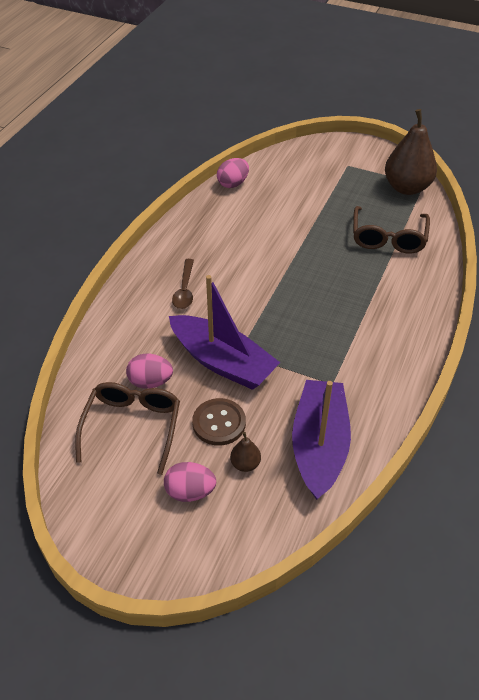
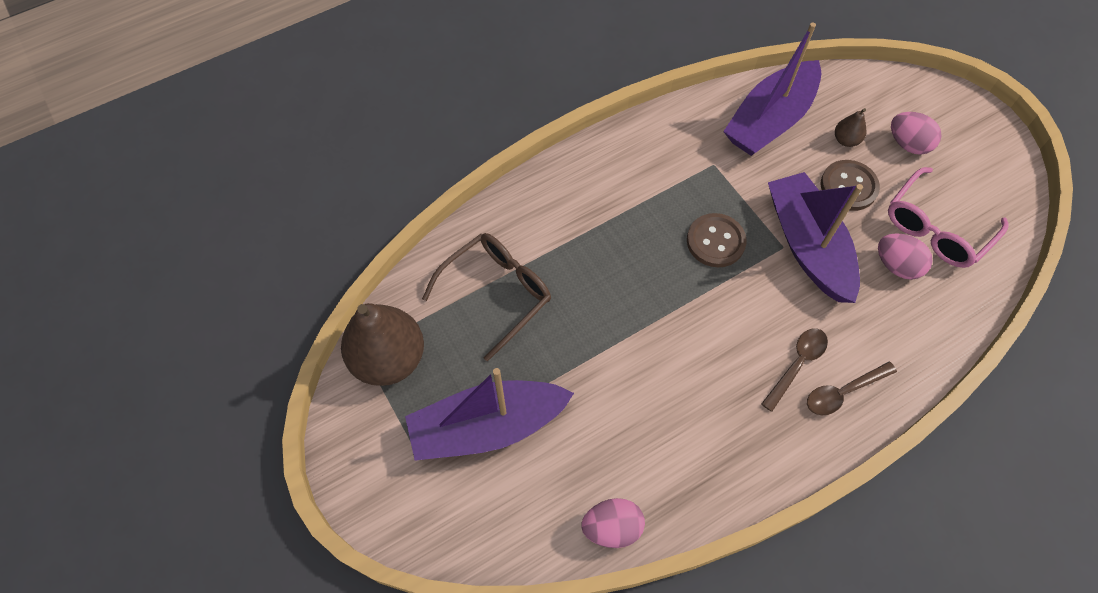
camera: 145 degrees left, 15 degrees up
brown glasses [75,382,180,475] -> pink glasses [888,167,1008,268]
none -> purple boat [405,368,574,461]
none -> brown button [687,213,747,267]
none -> brown spoon [807,361,897,415]

